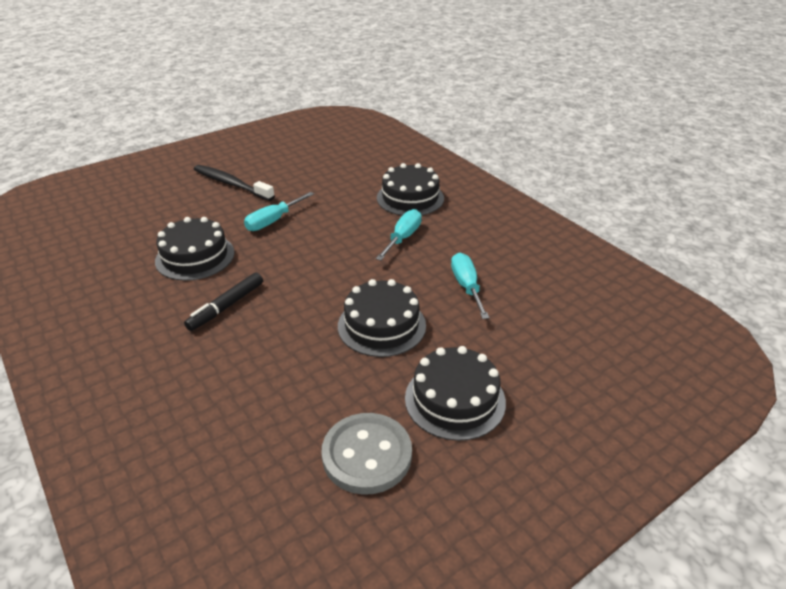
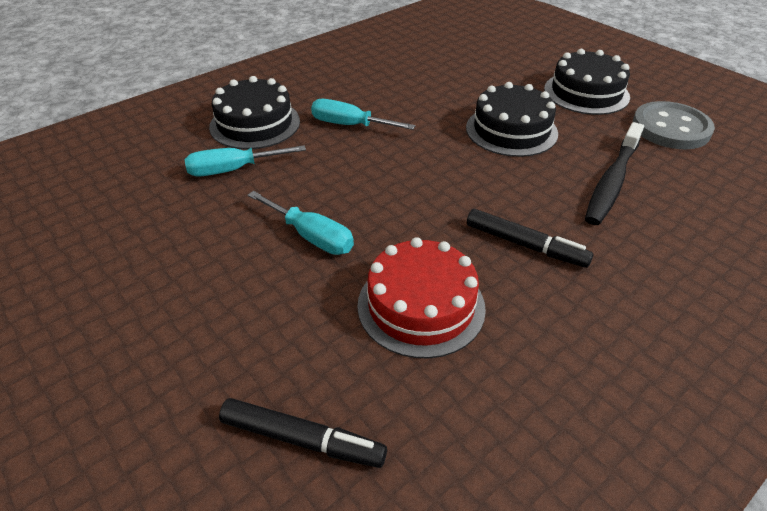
camera: 95 degrees left, 5 degrees up
black cake [155,217,235,281] -> red cake [357,237,486,359]
black toothbrush [194,165,275,201] -> black toothbrush moved to [585,122,644,225]
turquoise screwdriver [451,253,489,319] -> turquoise screwdriver moved to [184,145,306,176]
none -> black marker [219,398,387,468]

